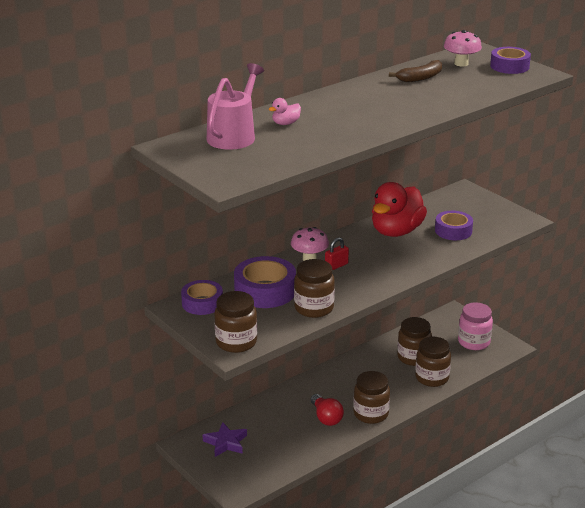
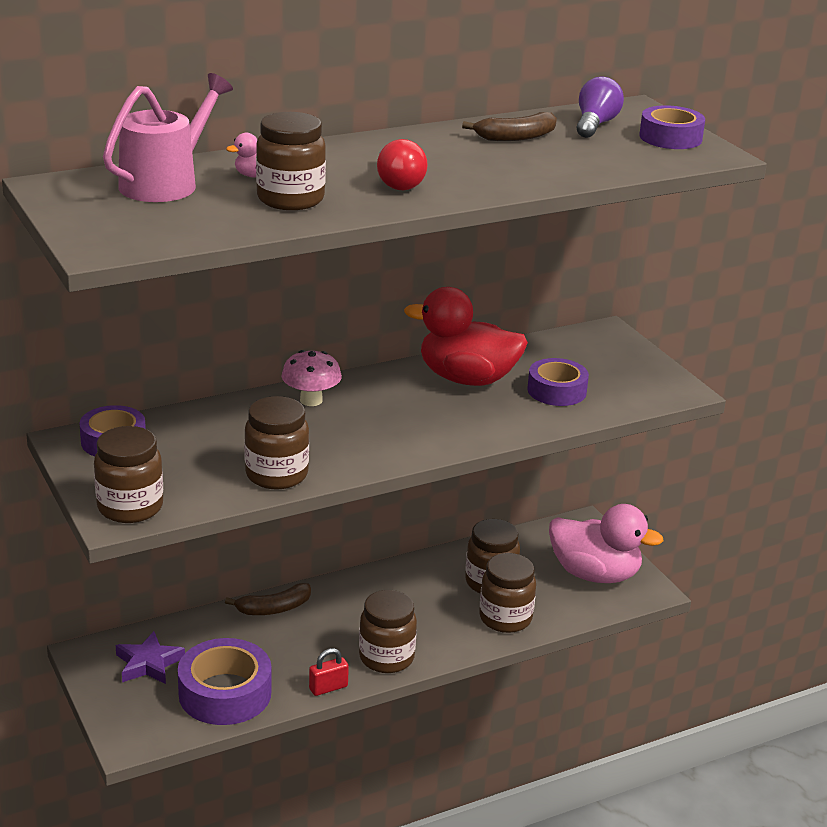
camera: 10 degrees right, 0 degrees up
purple tape [234,256,296,308] -> purple tape moved to [178,638,271,725]
red light bulb [311,394,344,426] -> red light bulb moved to [377,139,428,190]
red padlock [325,237,349,270] -> red padlock moved to [309,648,349,696]
red duck [372,182,427,237] -> red duck turned 60 degrees clockwise [404,287,528,386]
pink mushroom [444,30,482,66] -> purple light bulb [577,76,624,138]
pink jar [458,302,493,350] -> pink duck [549,504,664,583]
none -> brown banana [225,583,311,615]
none -> brown jar [256,112,326,210]

